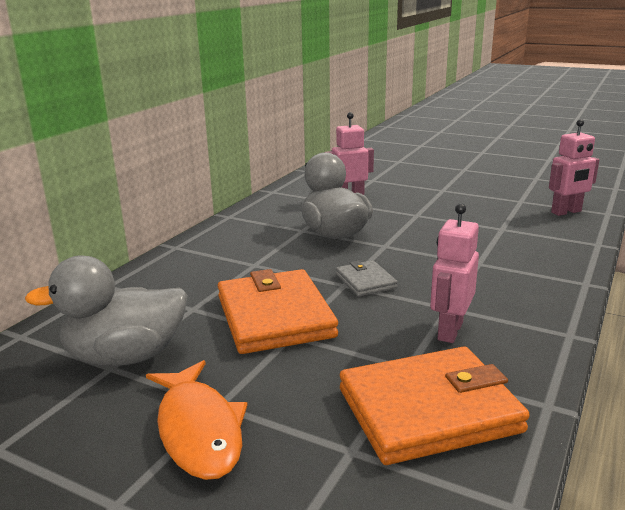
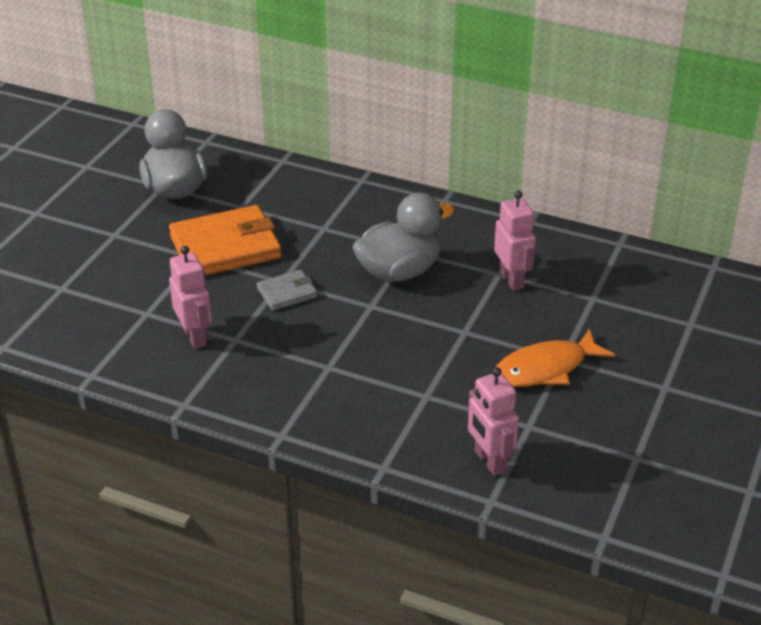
camera: 85 degrees right, 15 degrees up
orange fish [146,360,248,480] -> orange fish moved to [496,329,615,387]
orange wallet [340,346,530,465] -> none
pink robot [430,203,479,343] -> pink robot turned 45 degrees clockwise [169,246,212,349]

